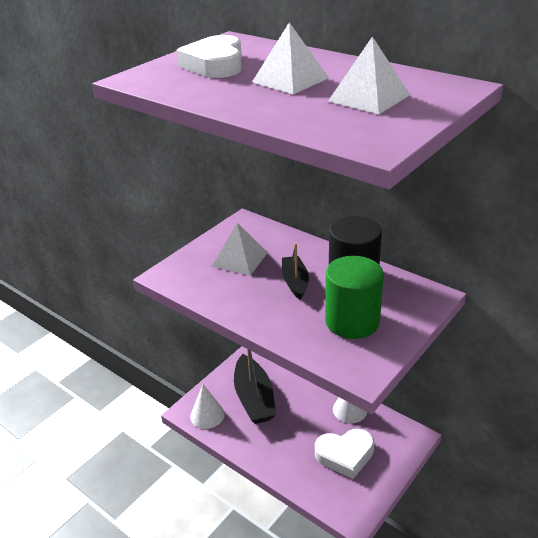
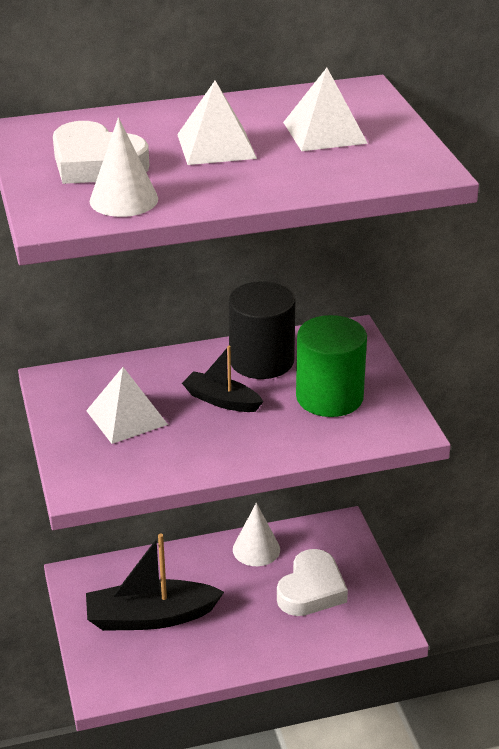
camera: 55 degrees left, 0 degrees up
white cone [190,384,225,429] -> white cone moved to [90,117,158,217]
black boat [234,349,276,424] -> black boat turned 150 degrees clockwise [86,533,224,631]

